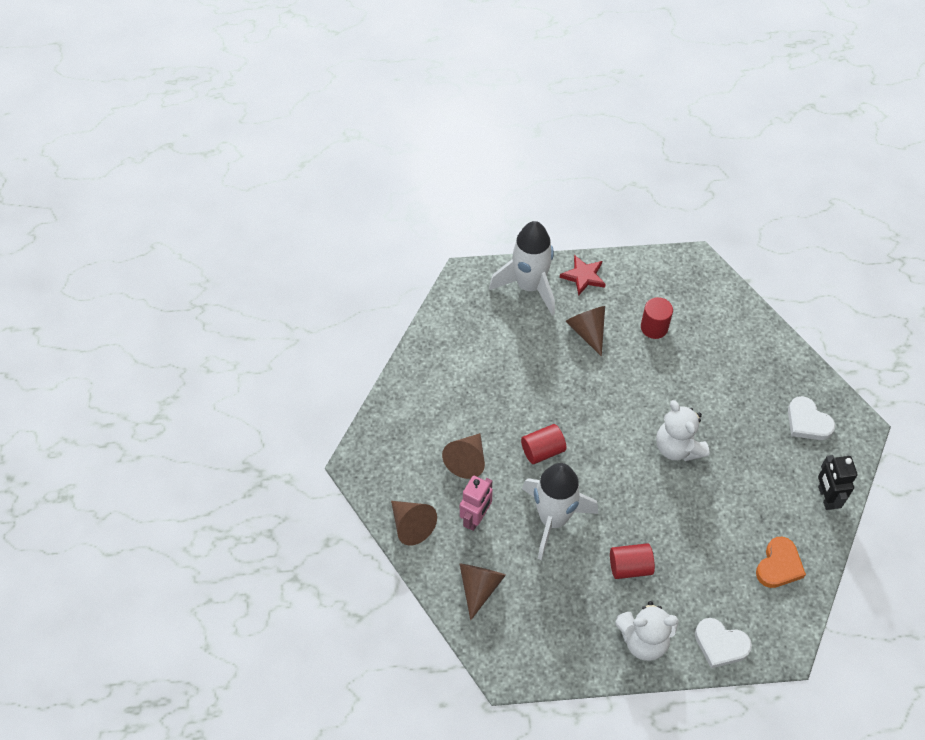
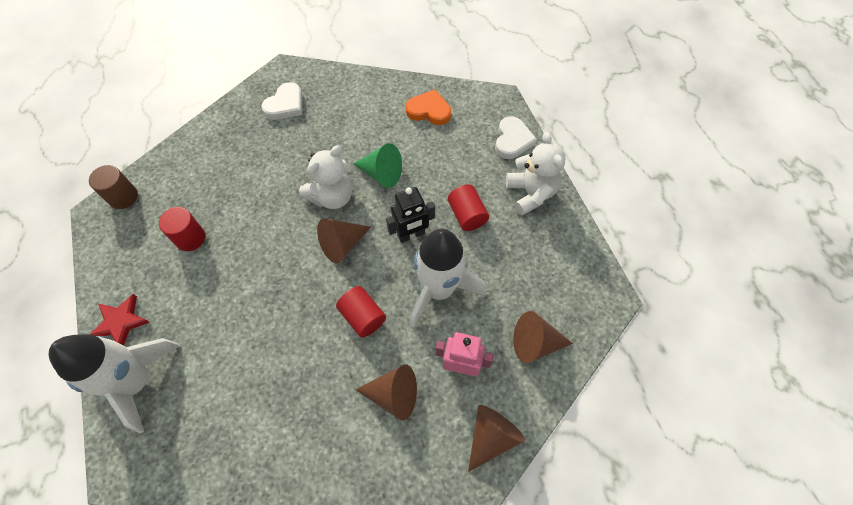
camera: 105 degrees left, 5 degrees up
brown cone [565,306,605,357] -> brown cone moved to [317,218,371,263]
black robot [818,455,858,510] -> black robot moved to [386,187,435,243]
none -> brown cylinder [89,165,138,209]
none -> green cone [353,143,402,188]

